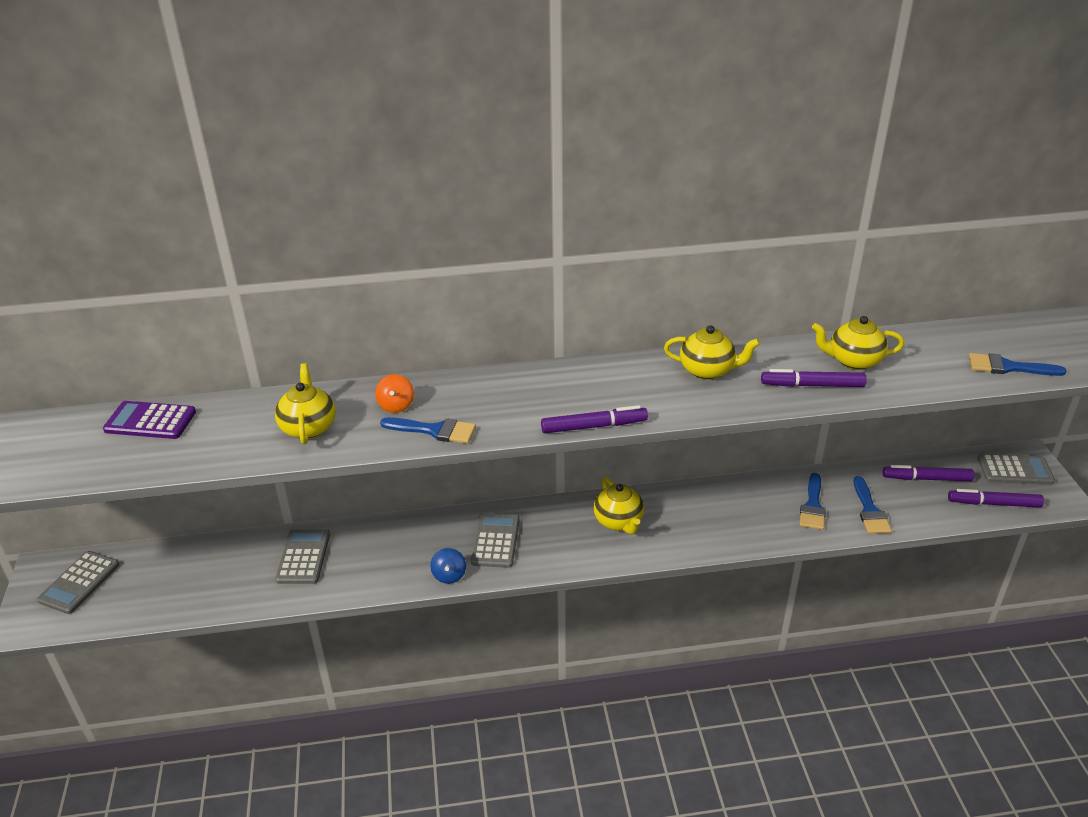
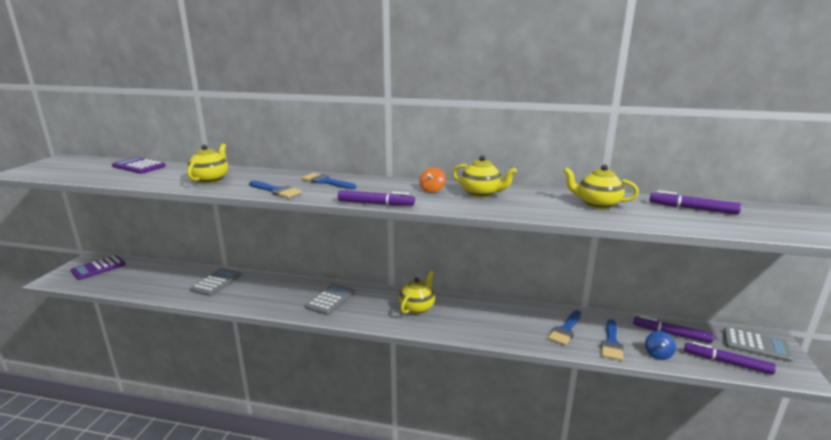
camera: 20 degrees right, 15 degrees down
grey calculator [37,551,119,614] -> purple calculator [71,255,126,280]
orange spinning top [375,374,414,413] -> orange spinning top moved to [419,168,446,193]
blue spinning top [430,548,466,584] -> blue spinning top moved to [645,331,676,360]
yellow teapot [593,477,644,534] -> yellow teapot turned 150 degrees counterclockwise [399,271,435,314]
purple marker [761,369,867,387] -> purple marker moved to [650,190,741,215]
blue brush [969,353,1066,376] -> blue brush moved to [302,173,356,189]

